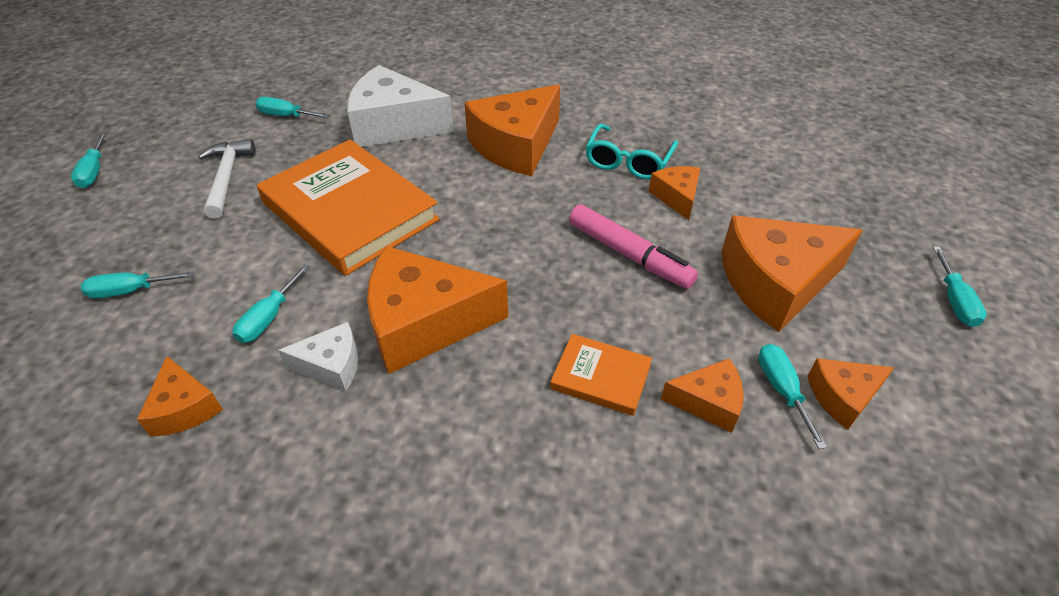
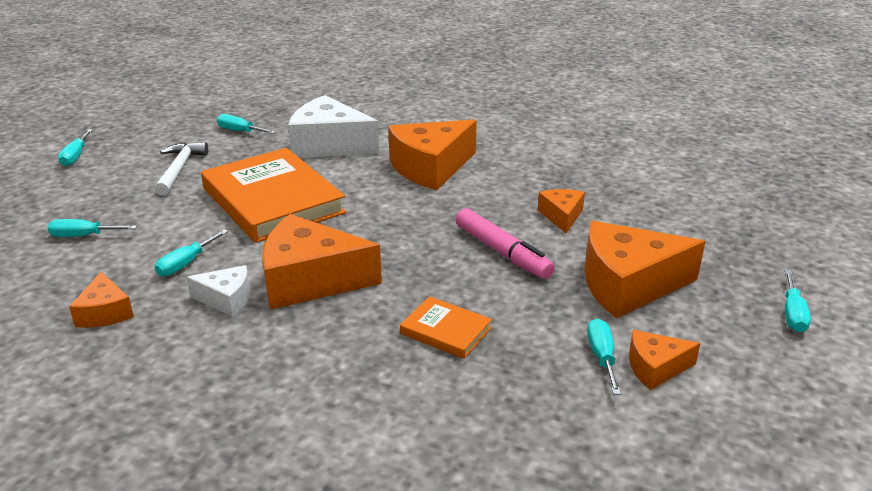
camera: 10 degrees right, 15 degrees down
turquoise glasses [585,124,678,180] -> none
orange cheese [661,358,743,433] -> none

